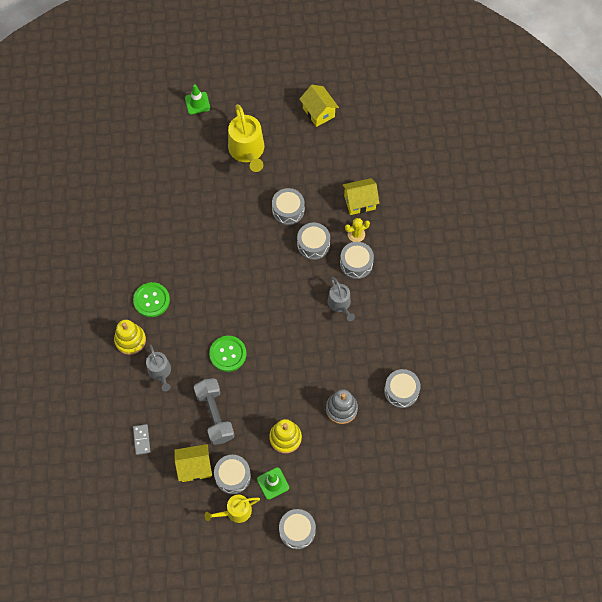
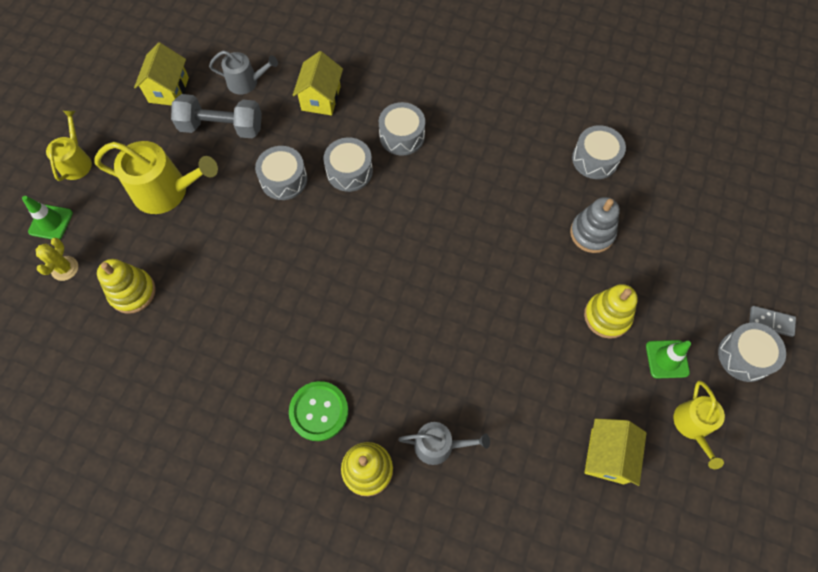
camera: 65 degrees left, 0 degrees up
grey domino [133,424,150,455] -> grey domino moved to [749,306,796,337]
grey dumbbell [194,378,235,445] -> grey dumbbell moved to [171,94,262,139]
green button [209,336,247,372] -> none
grey drum [214,455,251,494] -> none
yellow house [300,85,339,127] -> yellow house turned 75 degrees counterclockwise [134,42,189,106]
grey watering can [328,277,355,321] -> grey watering can moved to [209,50,278,95]
yellow cactus [345,218,370,242] -> yellow cactus moved to [36,238,78,281]
none -> yellow watering can [46,110,92,181]
none -> yellow stacking toy [97,259,156,314]

